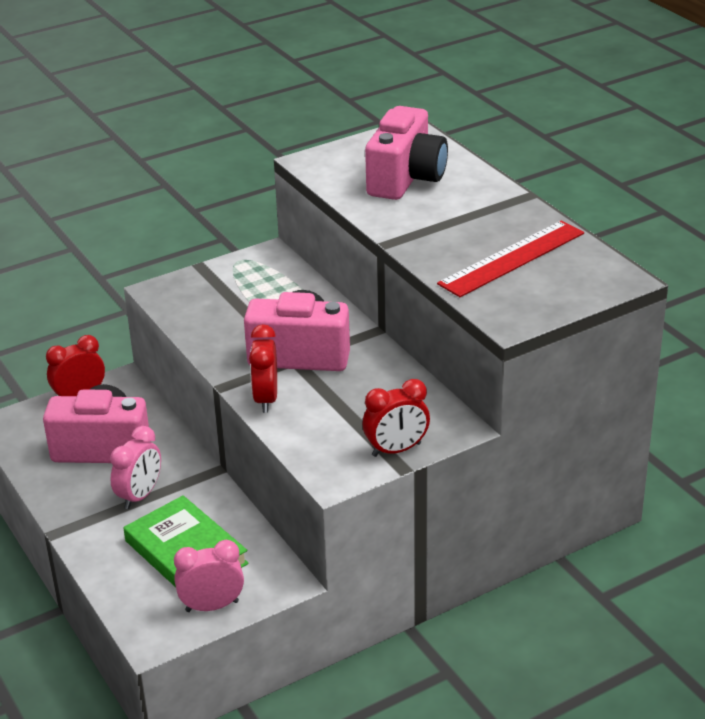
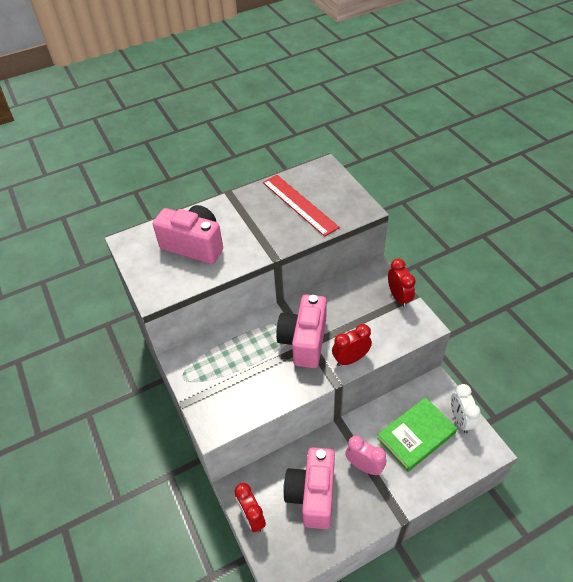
camera: 85 degrees left, 15 degrees up
pink clock [174,540,244,612] -> white clock [451,384,480,433]
red clock [249,324,277,413] -> red clock turned 150 degrees clockwise [332,324,372,366]

